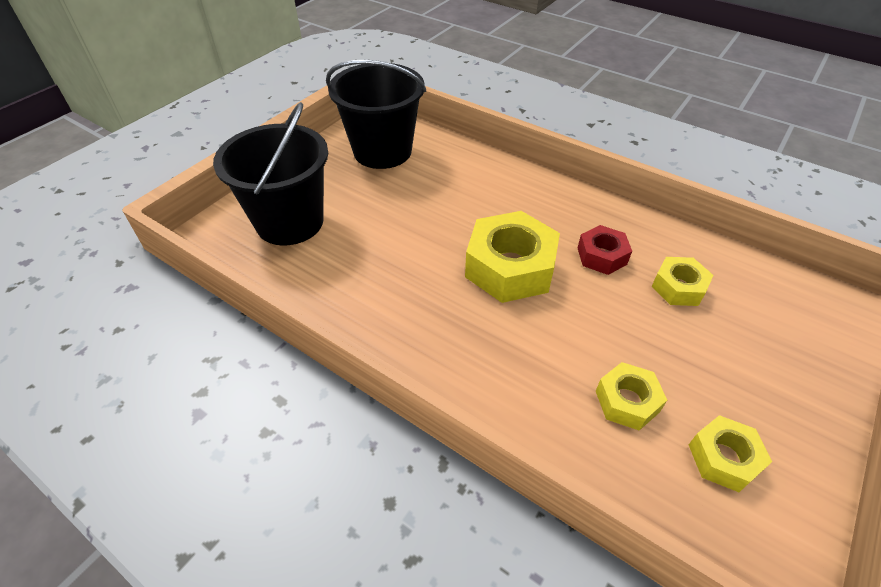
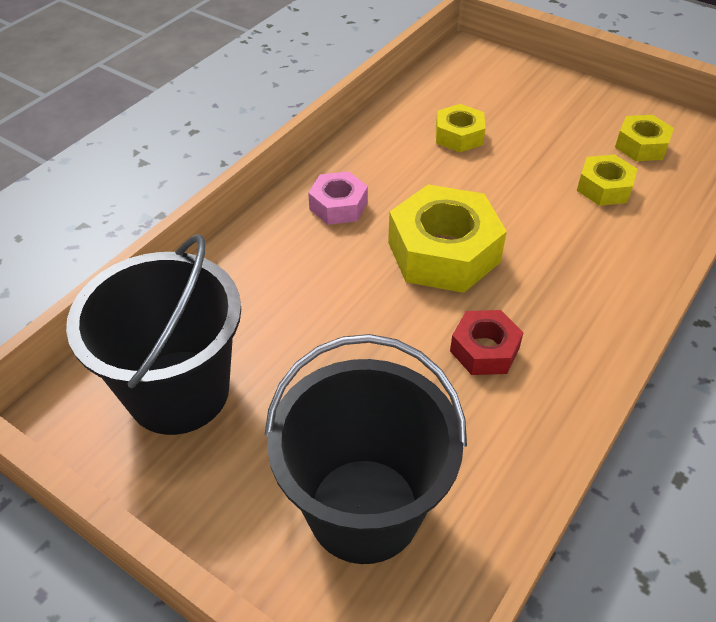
camera: 90 degrees left, 0 degrees up
red nut [578,225,632,275] -> red nut moved to [450,310,523,375]
none -> pink nut [308,171,368,225]

